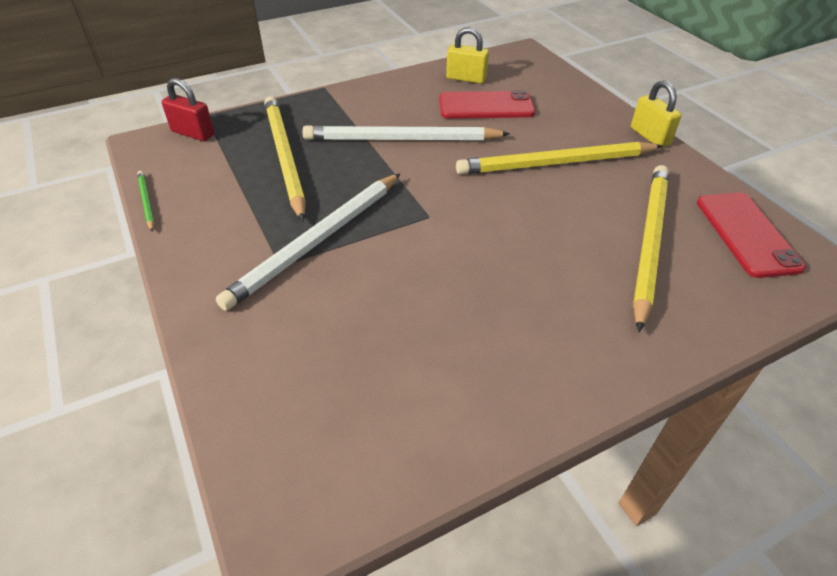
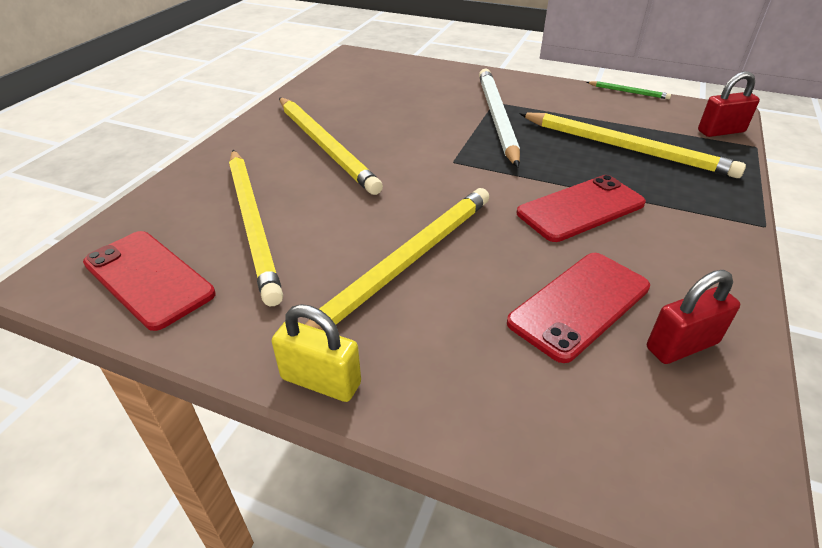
camera: 140 degrees right, 5 degrees down
white pencil [302,125,510,141] -> red phone [517,175,646,242]
yellow padlock [446,27,489,84] -> red padlock [647,270,740,364]
none -> yellow pencil [279,98,383,195]

